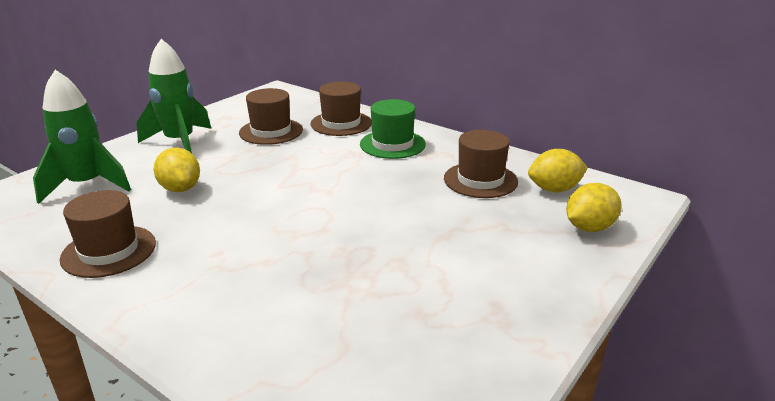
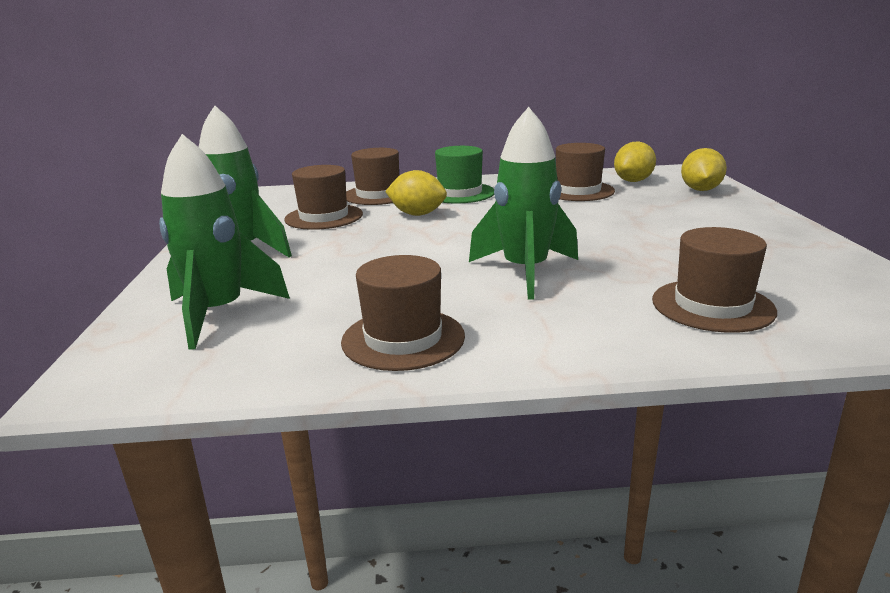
camera: 40 degrees left, 5 degrees down
yellow lemon [154,148,200,192] -> yellow lemon moved to [385,170,447,216]
none -> green rocket [469,107,578,300]
none -> brown hat [652,227,777,333]

